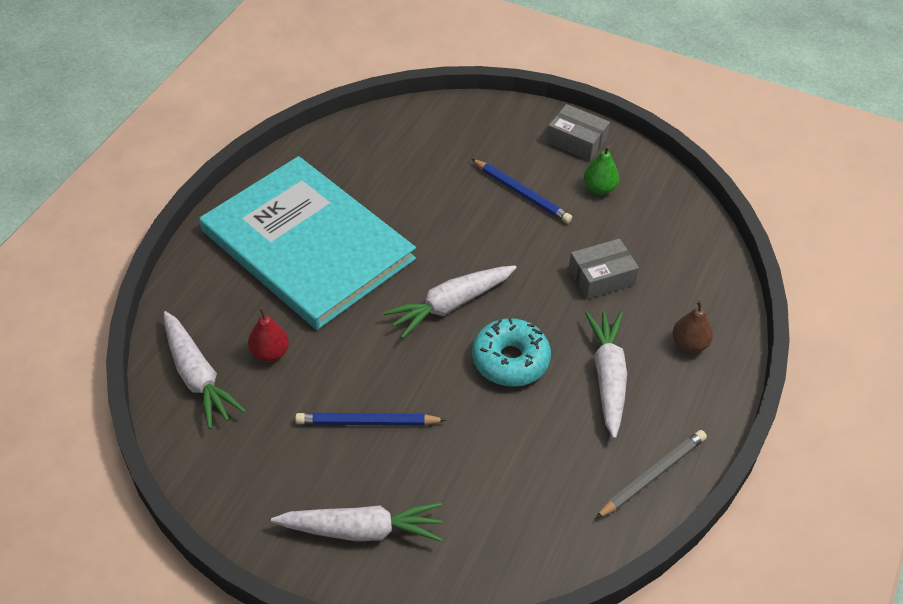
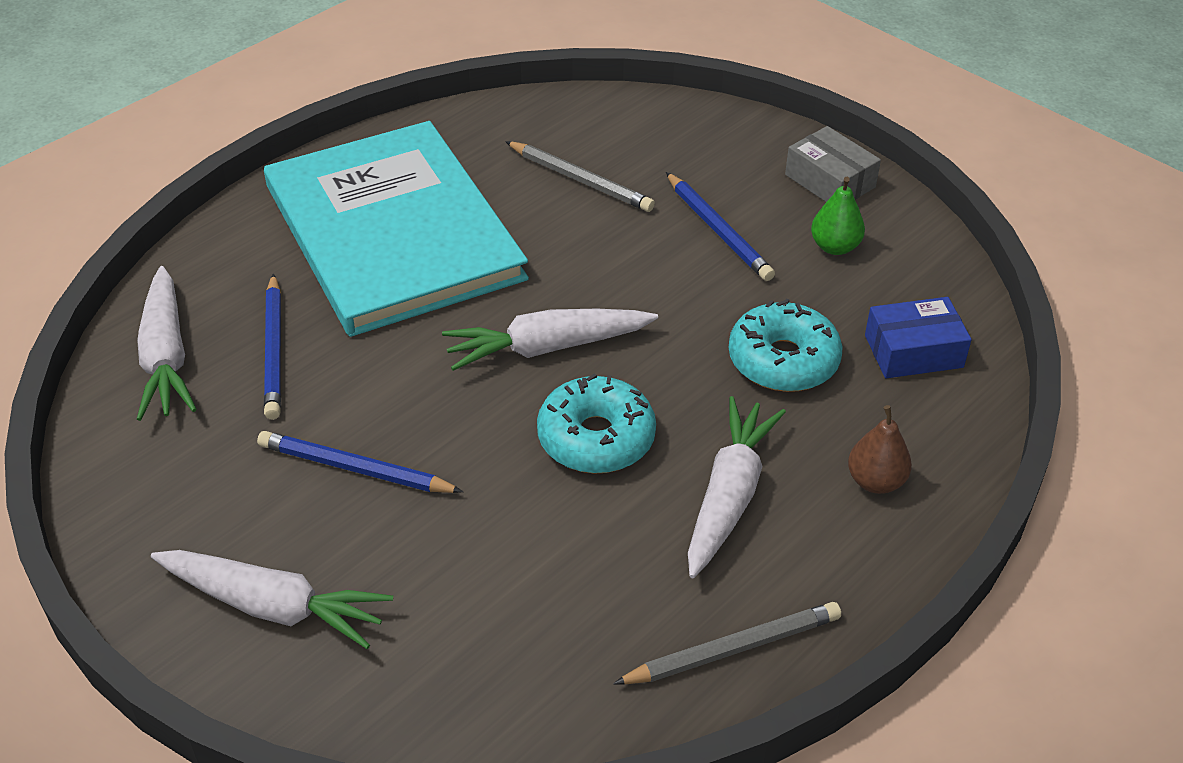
camera: 20 degrees right, 5 degrees down
red pear [248,307,289,362] -> blue pencil [264,273,281,419]
grey box [568,238,639,299] -> turquoise donut [729,298,843,392]
none -> grey pencil [505,141,655,212]
none -> blue box [865,297,972,378]

